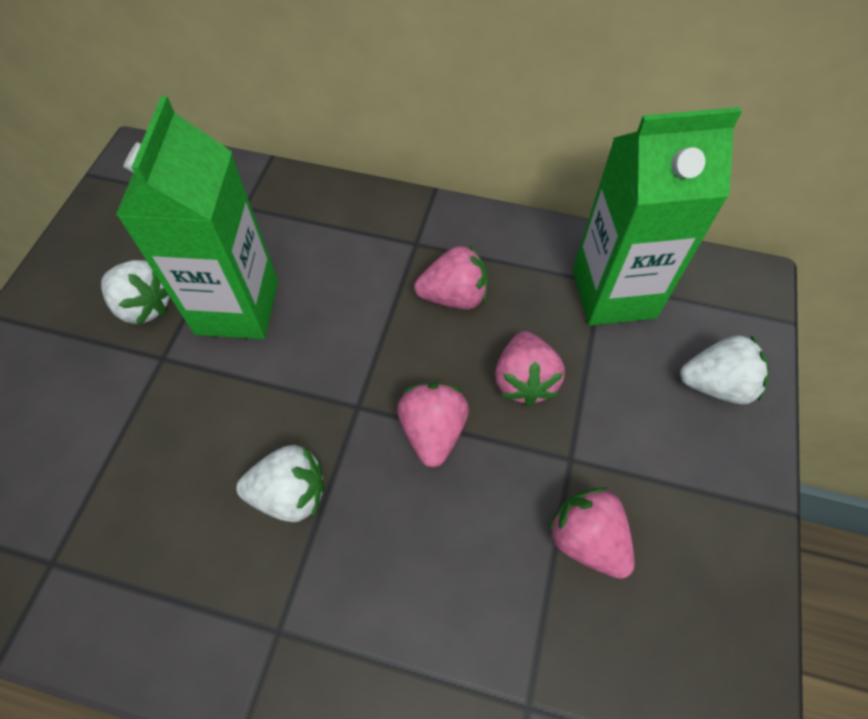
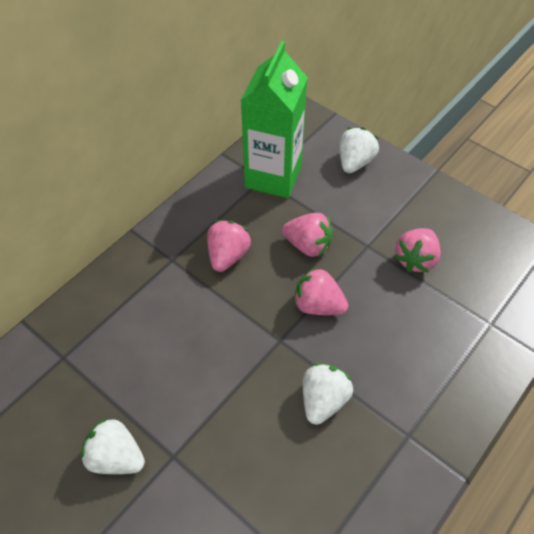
camera: 65 degrees left, 5 degrees down
white strawberry [101,260,170,325] -> white strawberry turned 120 degrees counterclockwise [81,417,145,474]
green carton [116,96,278,339] -> none
pink strawberry [547,487,635,579] -> pink strawberry turned 45 degrees counterclockwise [394,228,441,272]

